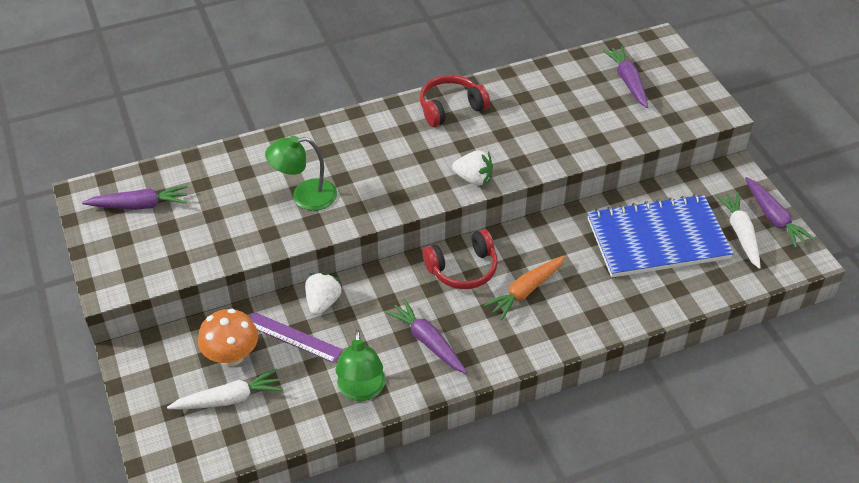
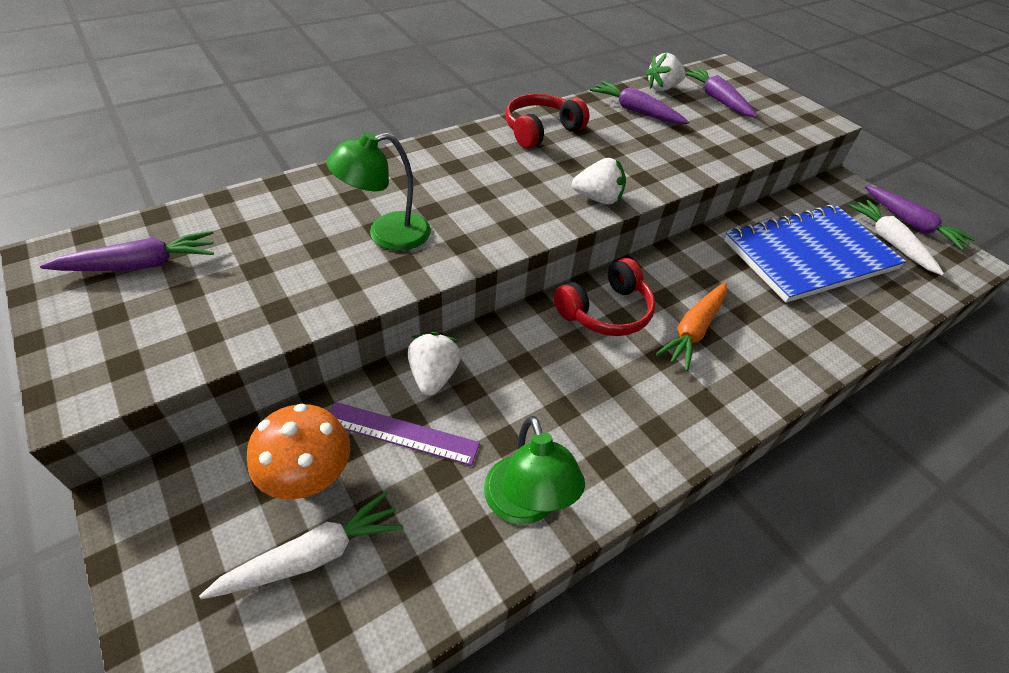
camera: 15 degrees left, 0 degrees up
purple carrot [385,299,467,374] -> purple carrot moved to [590,81,689,124]
none -> white strawberry [646,53,686,91]

